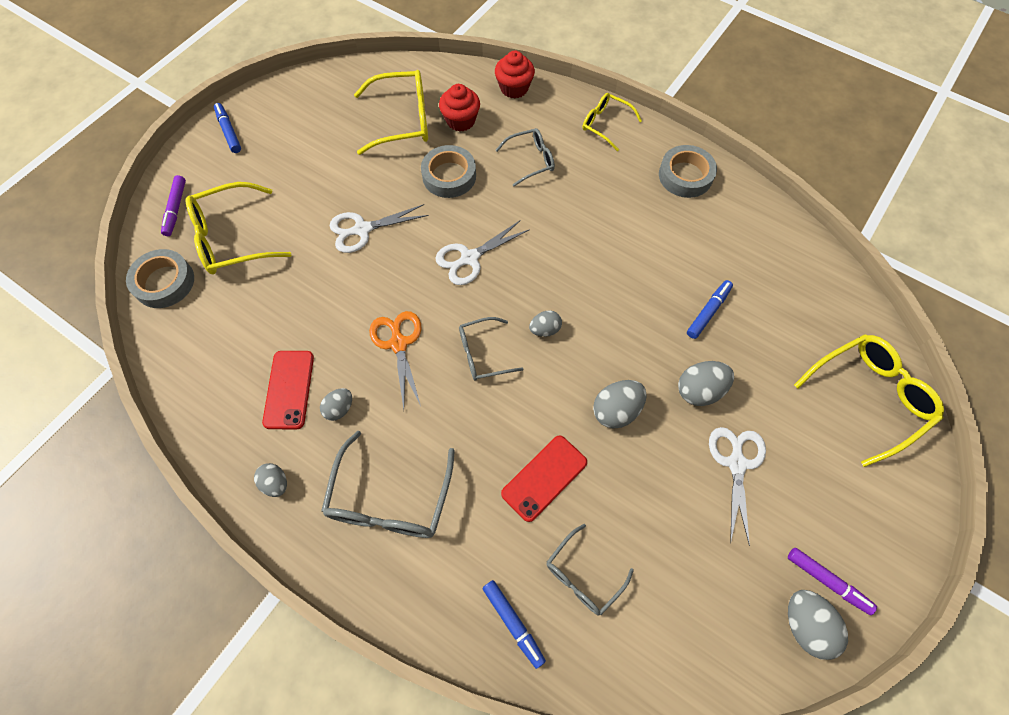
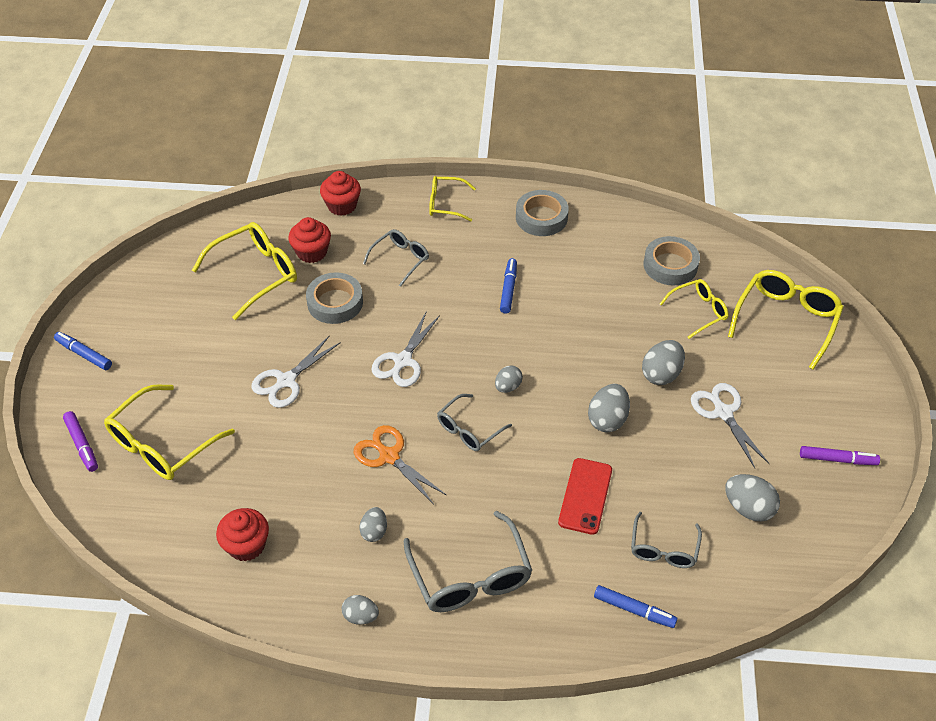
camera: 30 degrees left, 15 degrees down
grey tape [126,249,194,308] -> grey tape moved to [644,236,700,285]
red phone [262,351,314,429] -> none
blue marker [687,280,733,339] -> blue marker moved to [500,258,517,314]
grey egg [788,590,848,660] -> grey egg moved to [725,474,780,522]
none -> red cupcake [216,508,269,561]
none -> yellow glasses [660,279,729,339]

